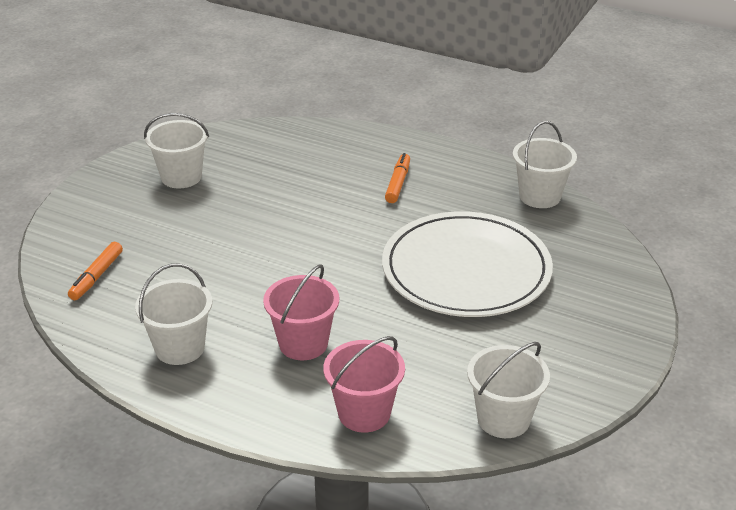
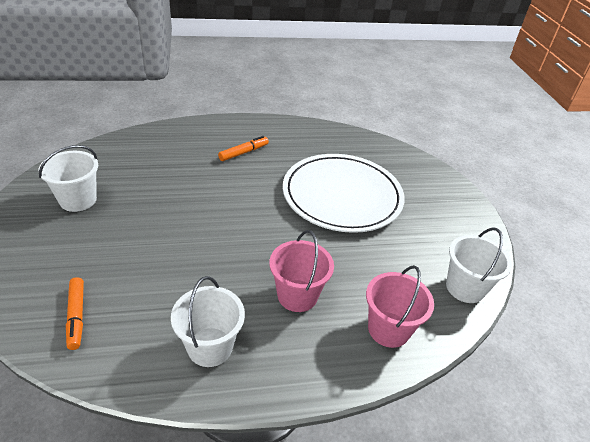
camera: 40 degrees left, 5 degrees up
orange marker [385,153,410,203] -> orange marker turned 75 degrees clockwise [218,136,269,161]
white bucket [513,121,577,208] -> none

